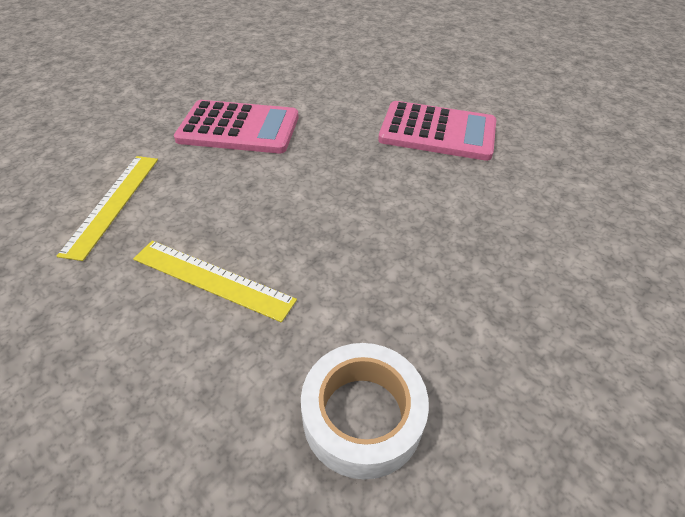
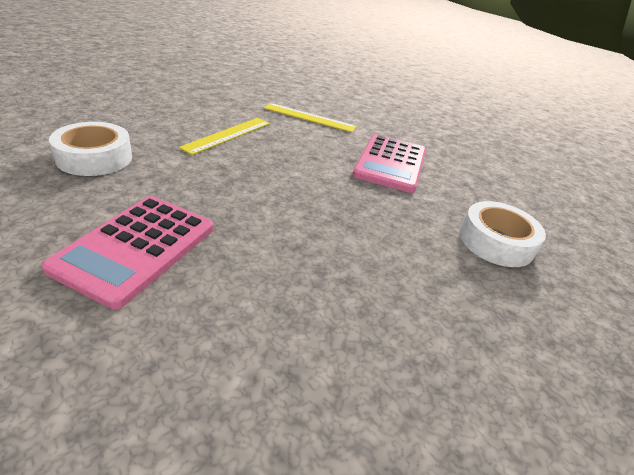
camera: 95 degrees right, 10 degrees down
pink calculator [378,101,496,161] -> pink calculator moved to [41,196,213,309]
none -> white tape [460,201,546,267]

